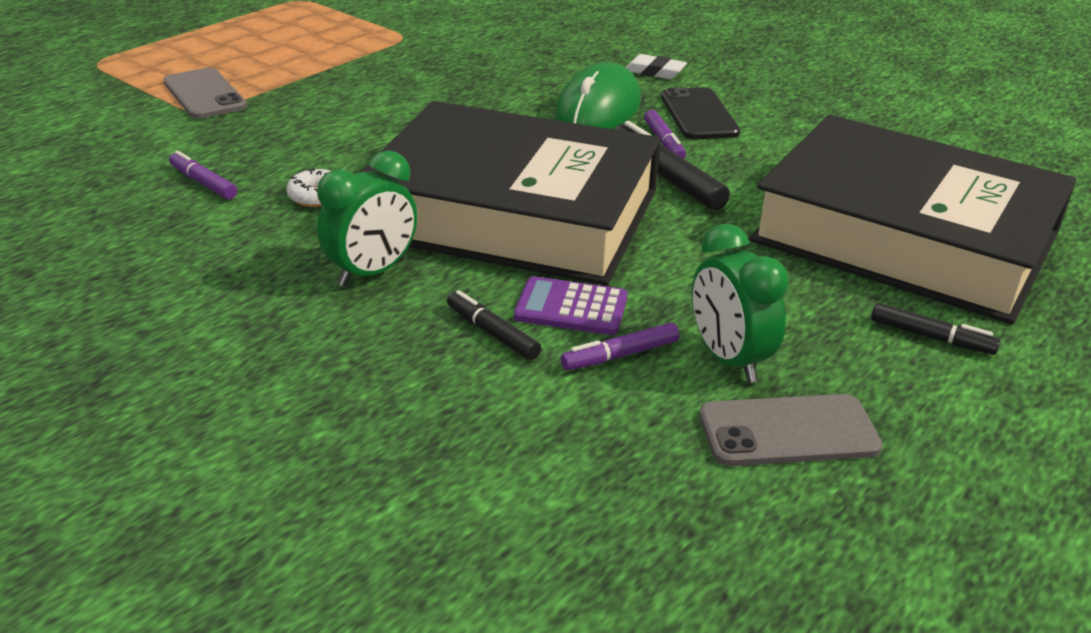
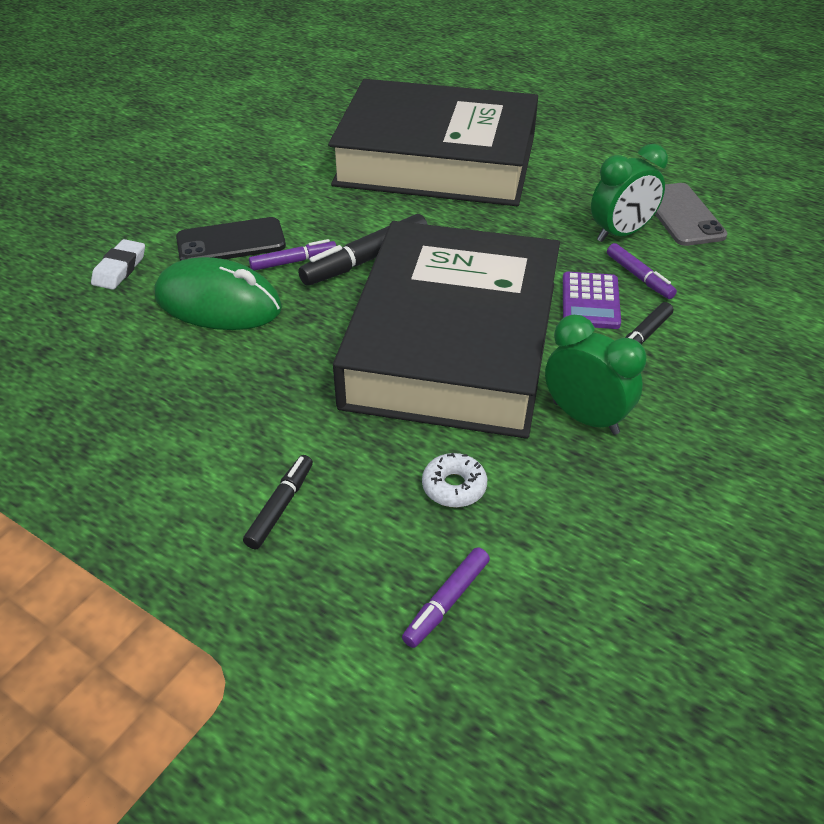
camera: 95 degrees left, 10 degrees up
grey phone [163,67,247,119] -> none
black book [749,115,1076,324] -> black book turned 75 degrees clockwise [328,79,538,206]
black marker [871,303,1001,355] -> black marker moved to [243,455,313,549]

